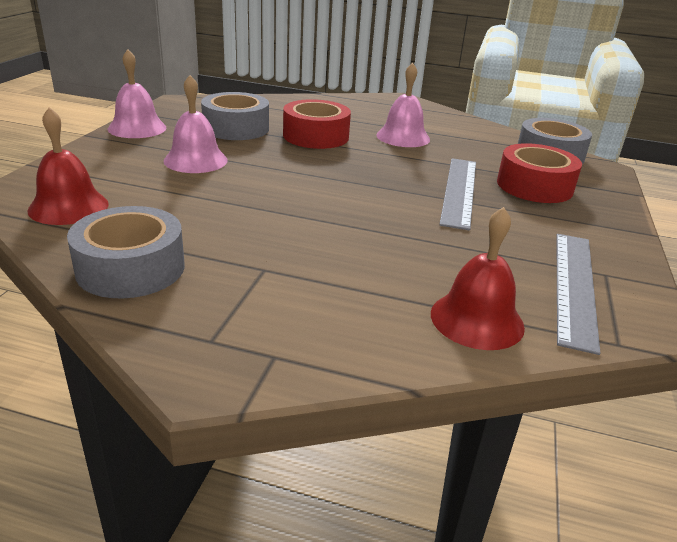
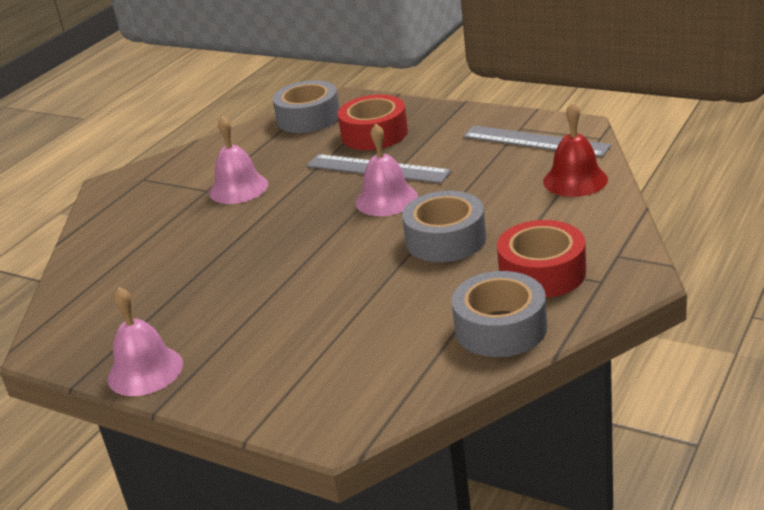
camera: 70 degrees left, 0 degrees up
red bell [27,107,109,225] -> none
pink bell [163,75,228,173] -> pink bell moved to [356,124,418,216]
grey tape [201,92,269,140] -> grey tape moved to [402,191,486,262]
red tape [283,99,351,149] -> red tape moved to [497,220,586,298]

